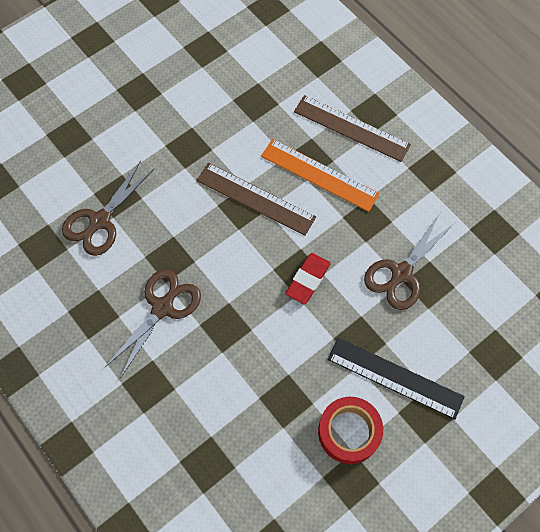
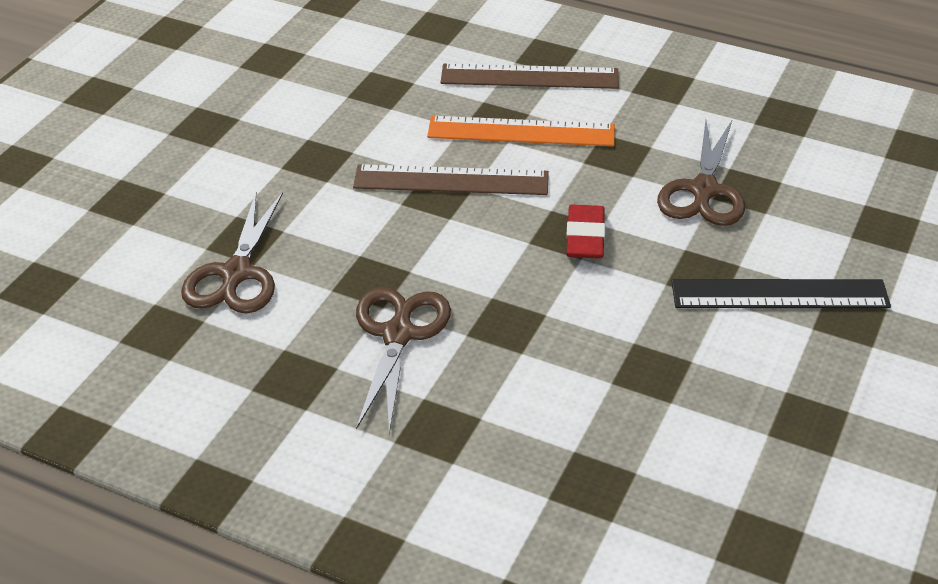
camera: 25 degrees left, 25 degrees down
red tape [318,397,383,464] -> none

